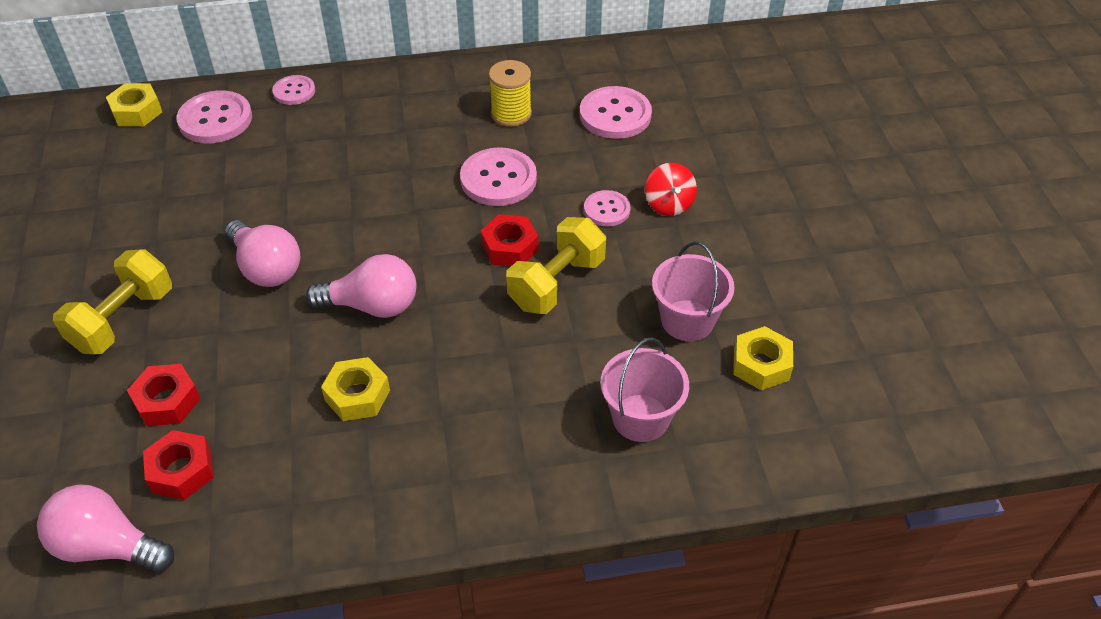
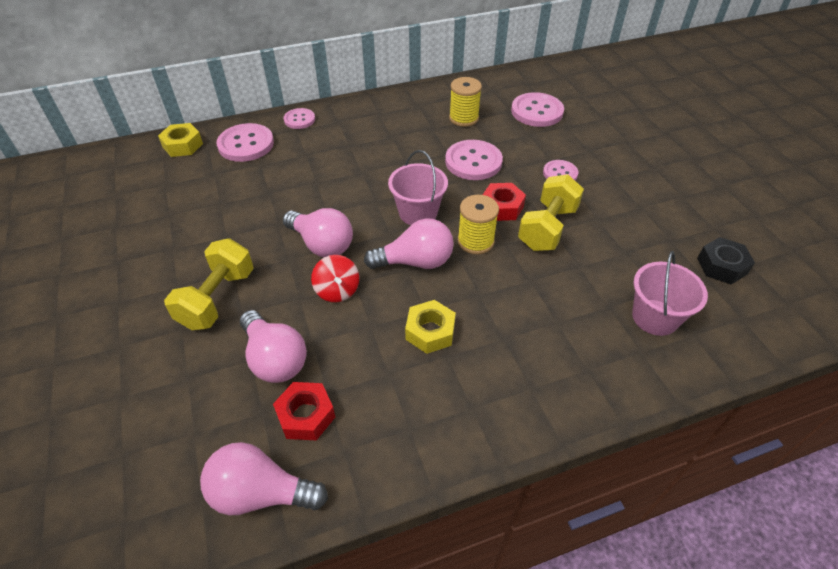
camera: 10 degrees left, 0 degrees up
red nut [127,364,200,426] -> pink light bulb [240,310,307,383]
red spinning top [645,163,697,216] -> red spinning top moved to [311,255,359,302]
pink bucket [652,242,735,341] -> pink bucket moved to [388,150,448,225]
yellow nut [733,326,793,390] -> black nut [697,237,755,285]
none -> yellow spool [458,195,499,254]

